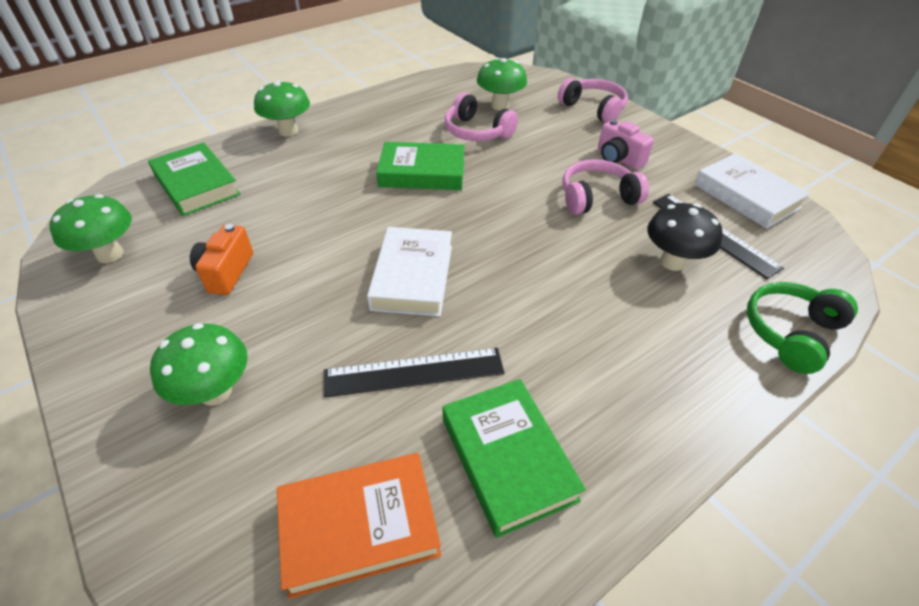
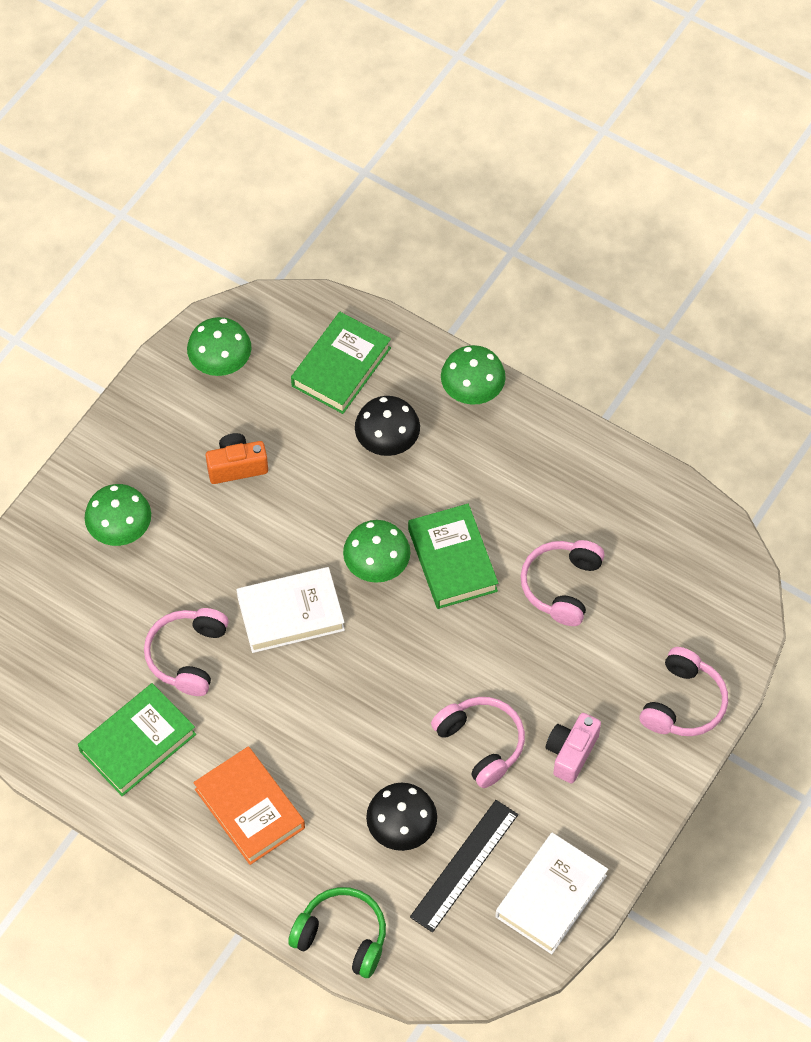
camera: 70 degrees right, 15 degrees up
orange book [277,453,441,599] -> orange book moved to [193,746,305,865]
black ruler [324,348,505,398] -> pink headphones [144,608,229,696]
green mushroom [477,58,527,110] -> green mushroom moved to [343,520,411,583]
none -> black mushroom [355,396,420,456]

